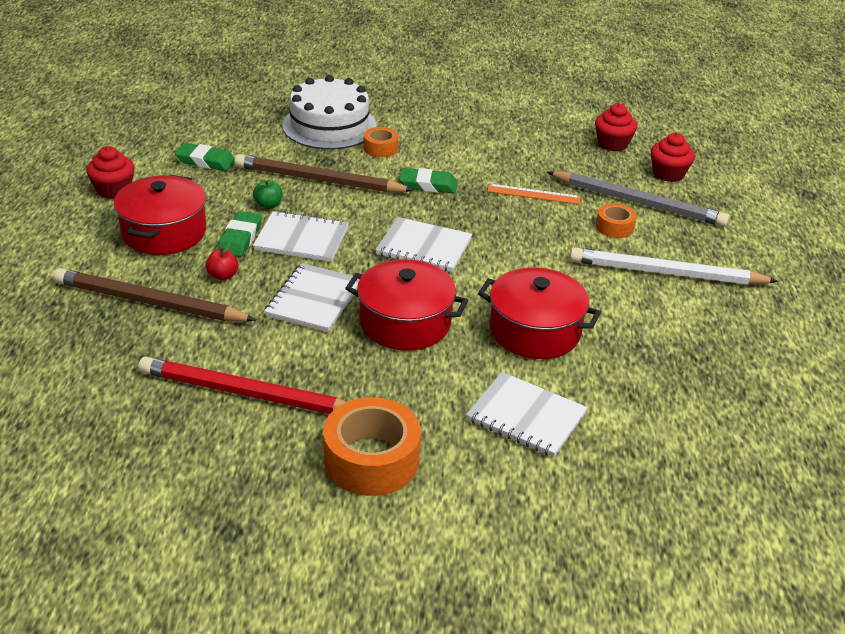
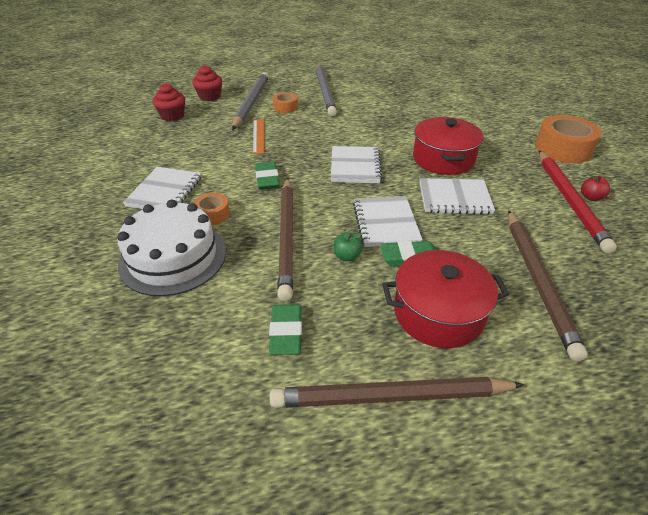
camera: 105 degrees left, 5 degrees up
red cupcake [87,146,134,199] -> brown pencil [270,377,524,408]
red apple [206,241,239,281] -> red apple moved to [581,174,610,201]
white notebook [466,372,588,458] -> white notebook moved to [123,167,202,209]
red pot [478,267,601,359] -> none
white pencil [570,247,778,285] -> grey pencil [316,64,337,116]

